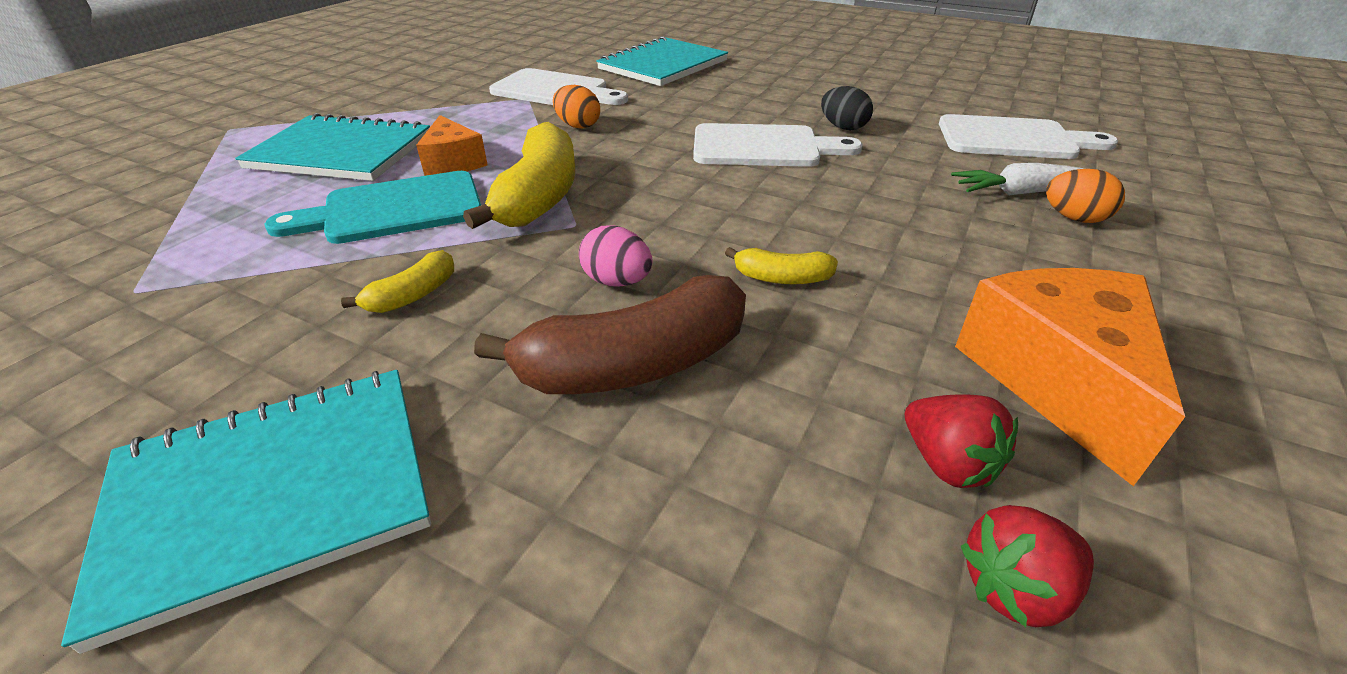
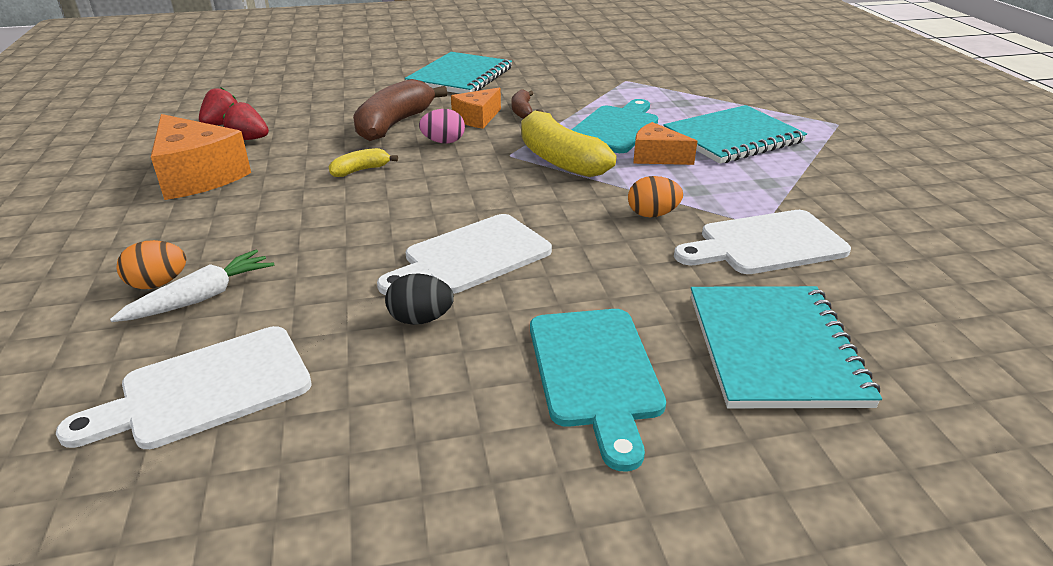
camera: 140 degrees right, 5 degrees down
yellow banana [341,250,454,313] -> brown banana [512,89,534,119]
none -> orange cheese [451,87,501,129]
none -> turquoise cutting board [530,309,666,472]

